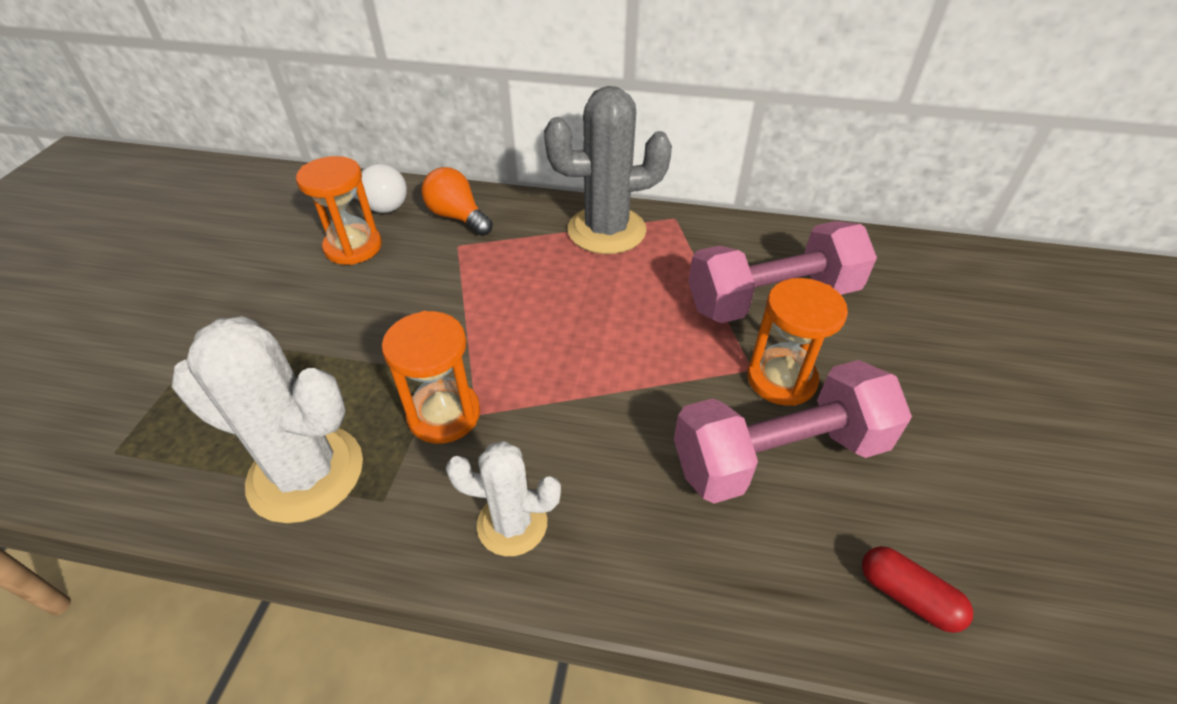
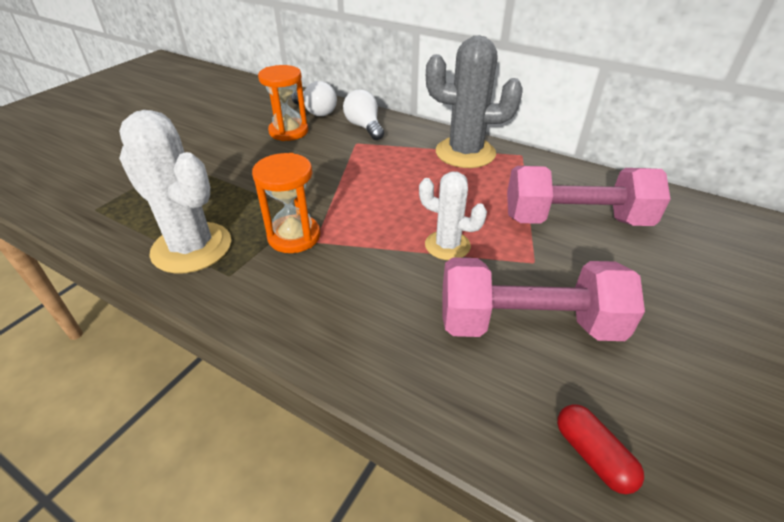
camera: 20 degrees right, 5 degrees down
orange light bulb [421,167,493,236] -> white light bulb [343,89,384,140]
white cactus [446,441,561,556] -> white cactus moved to [419,171,487,260]
orange hourglass [747,278,848,406] -> none

